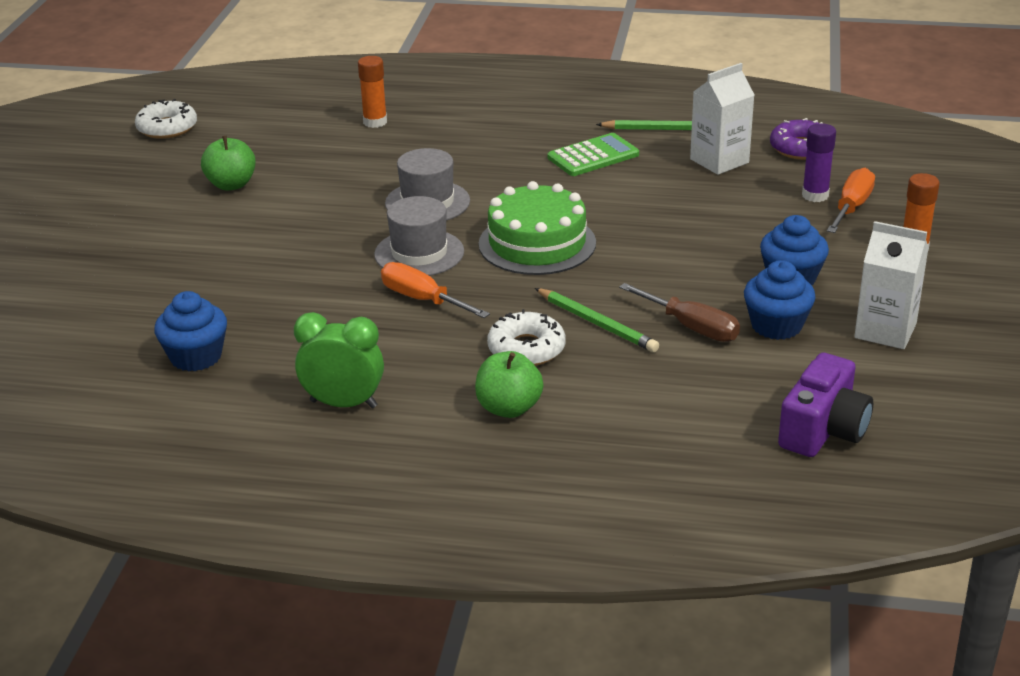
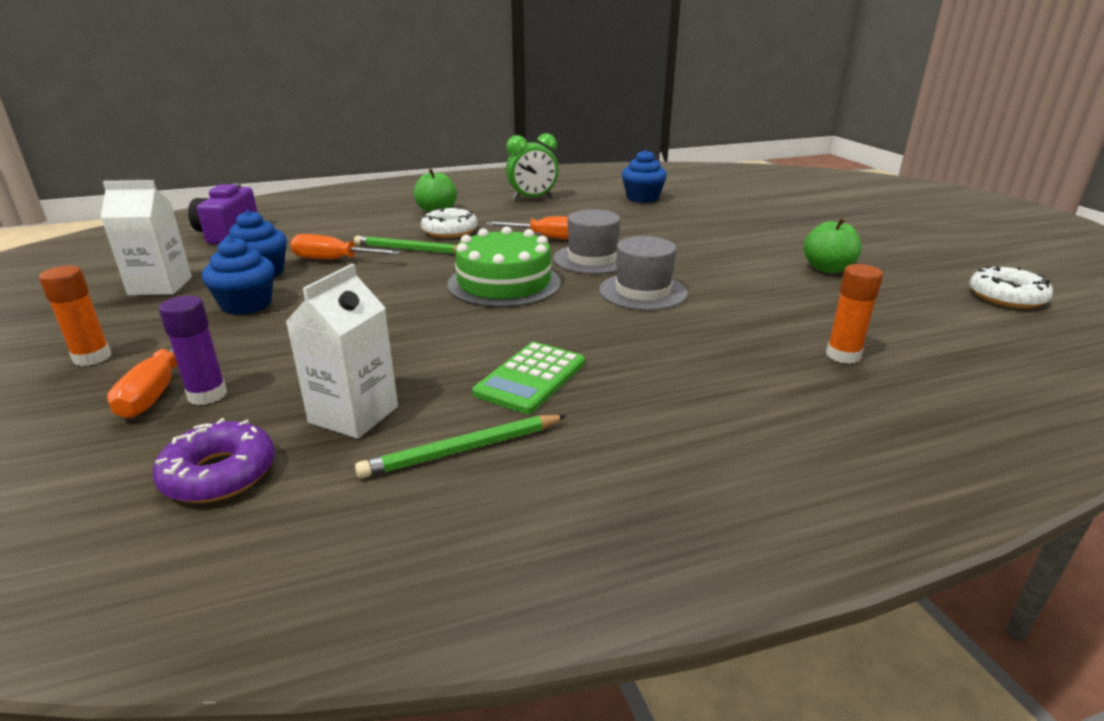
camera: 150 degrees right, 5 degrees down
brown screwdriver [619,283,740,342] -> orange screwdriver [290,234,401,259]

